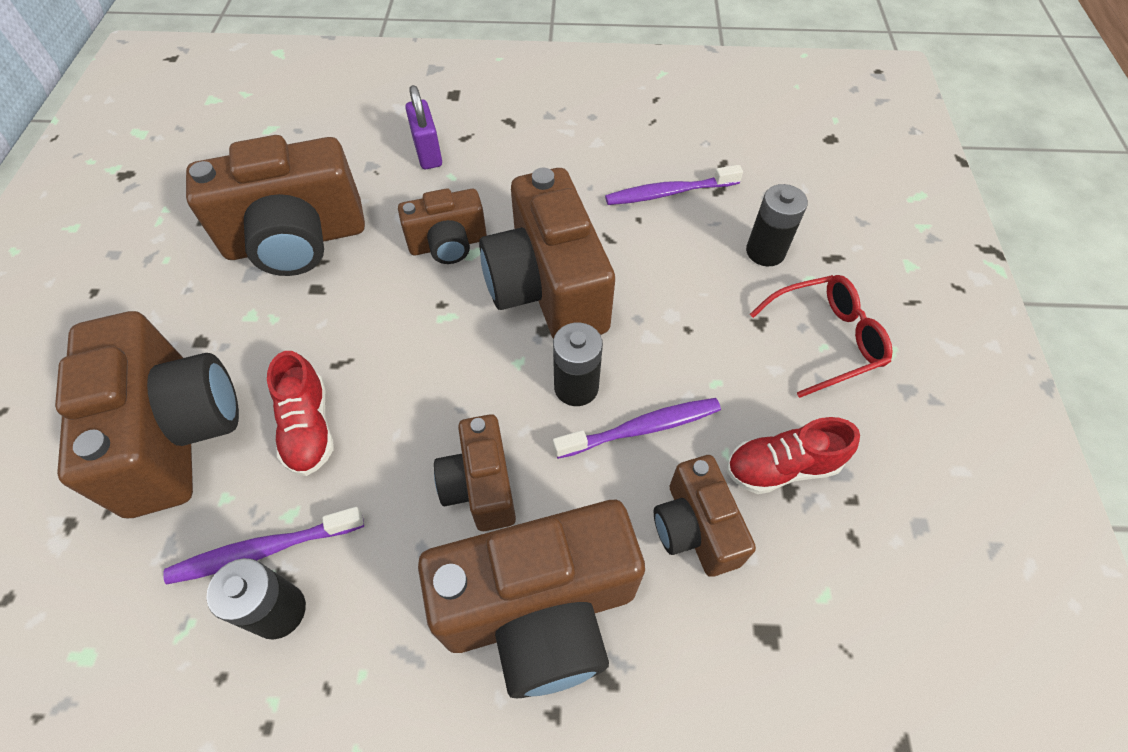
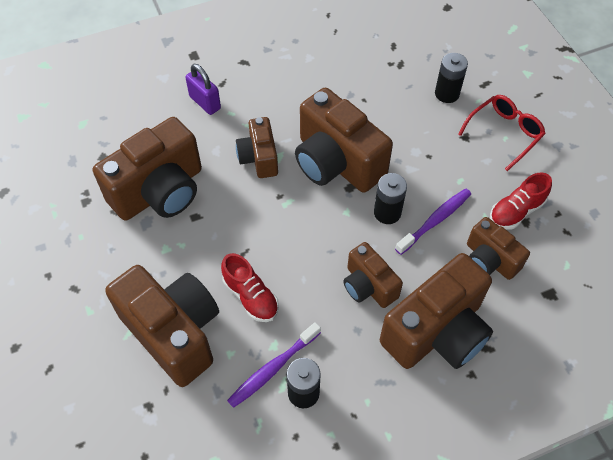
camera: 25 degrees left, 0 degrees up
brown camera [398,188,487,264] -> brown camera turned 120 degrees clockwise [236,117,278,178]
purple toothbrush [605,165,743,205] -> none

